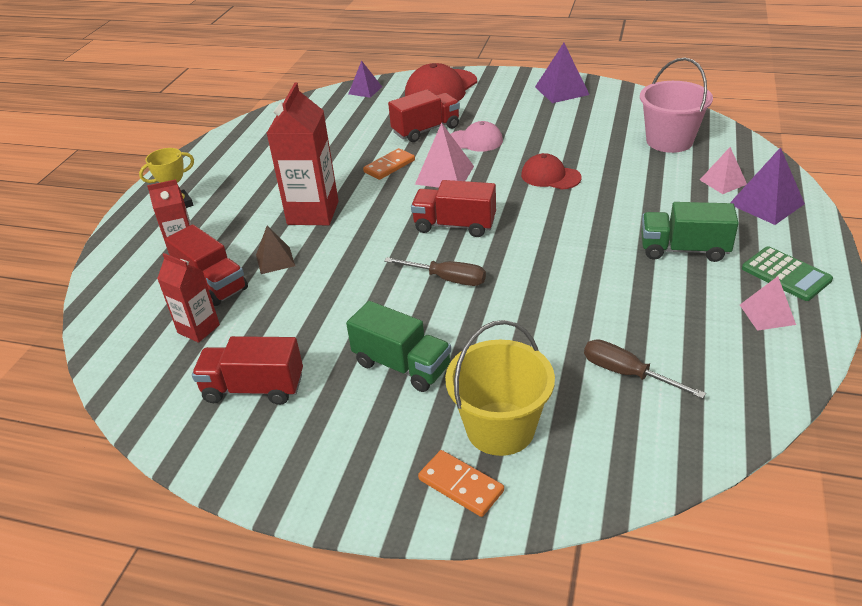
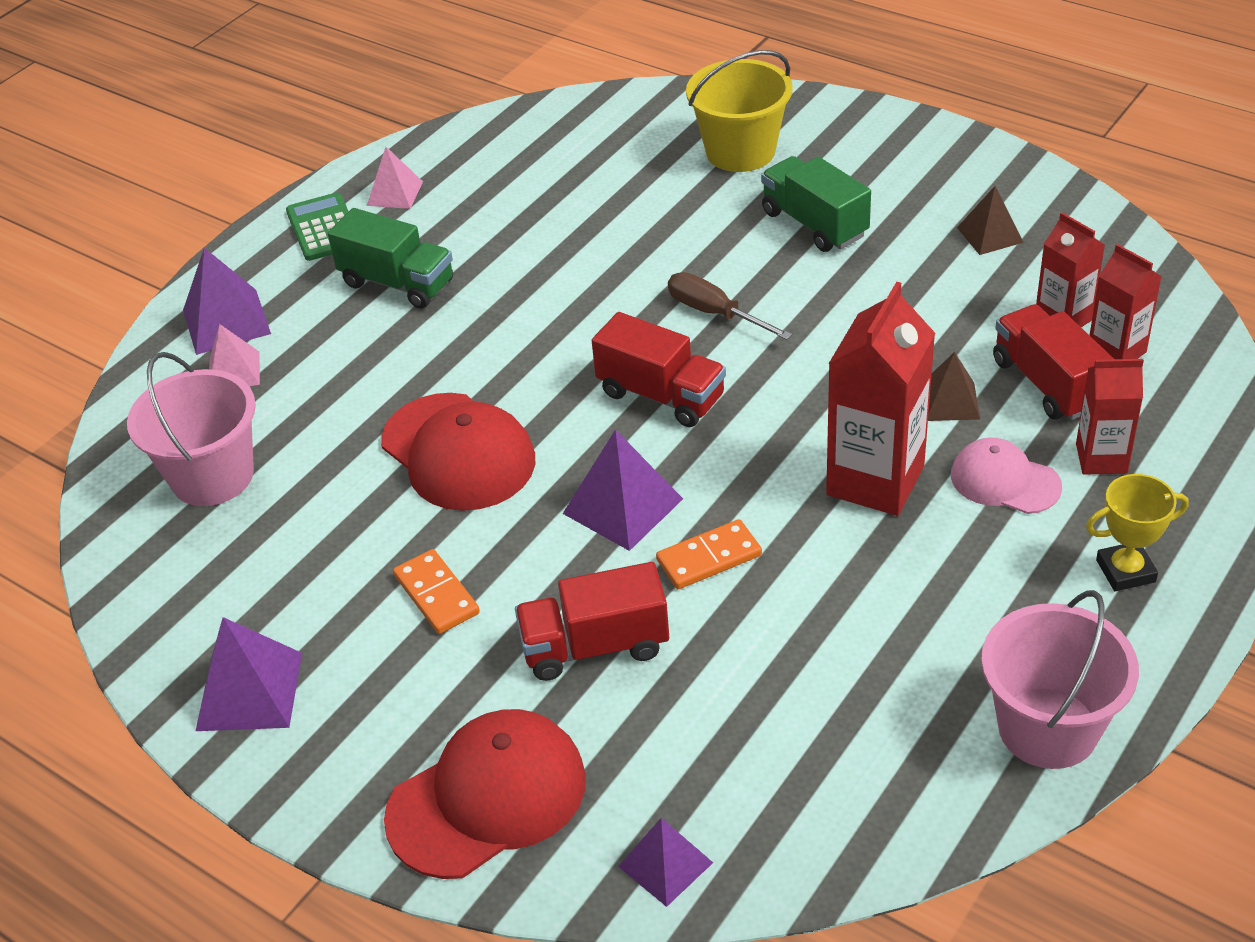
camera: 160 degrees left, 5 degrees up
red truck [192,336,303,405] -> brown pyramid [957,186,1024,255]
pink pyramid [415,123,474,188] -> purple pyramid [563,429,683,551]
orange domino [418,450,504,517] -> orange domino moved to [393,549,480,634]
pink cap [451,121,503,152] -> pink cap moved to [951,438,1062,514]
red cap [521,153,582,190] -> red cap [381,393,535,511], size x1.65
brown screwdriver [584,339,706,399] -> none
none -> pink bucket [981,590,1139,769]
none -> red carton [1089,244,1162,359]

